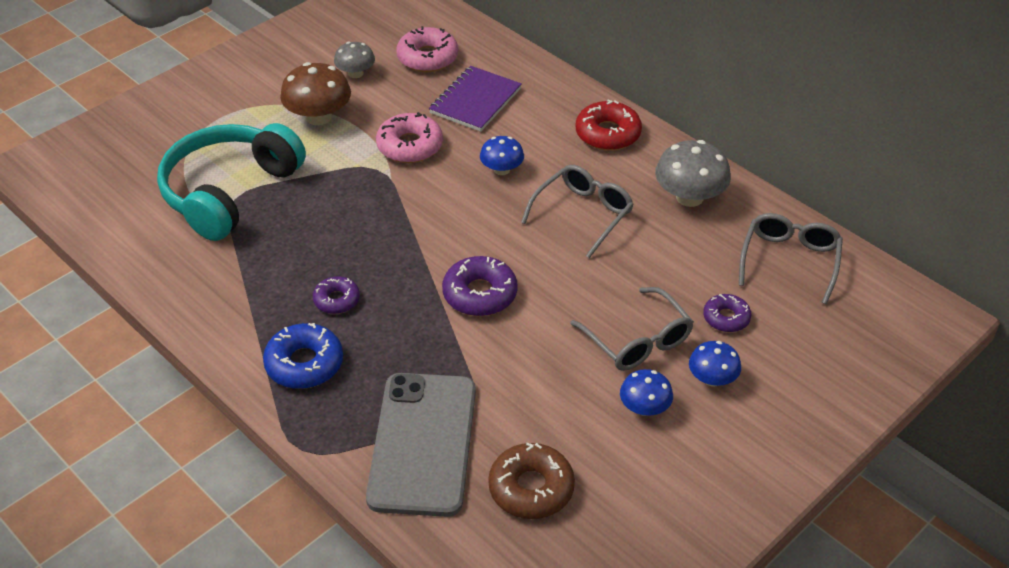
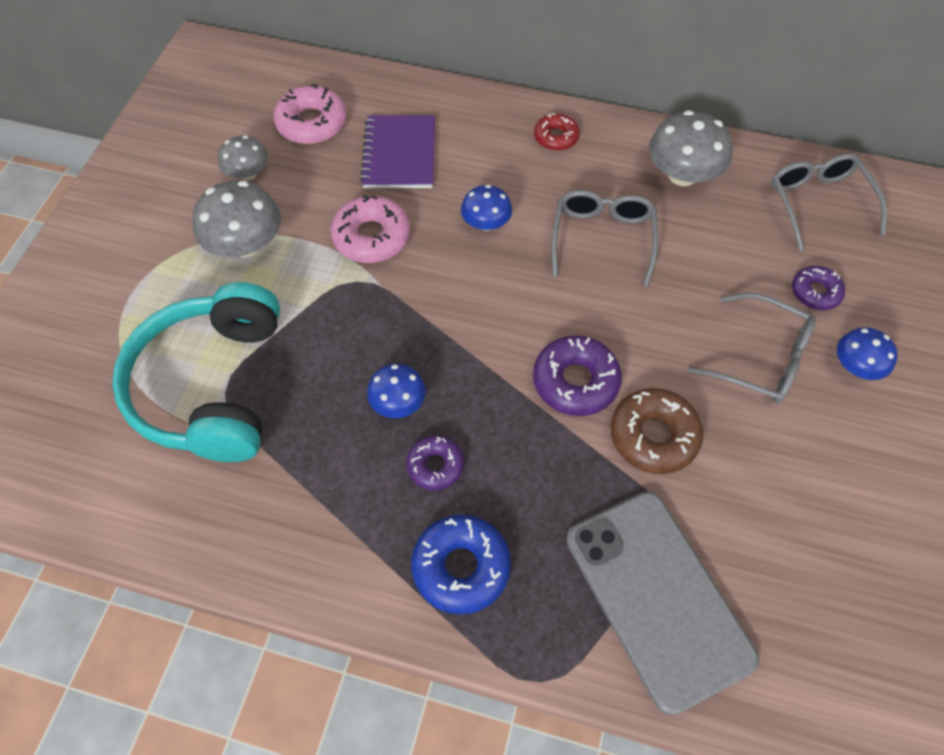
camera: 30 degrees left, 15 degrees up
brown mushroom [280,62,351,125] -> grey mushroom [192,180,281,257]
brown donut [488,443,575,519] -> brown donut moved to [610,388,703,474]
red donut [576,100,642,151] -> red donut [534,113,580,151], size x0.62
blue mushroom [620,369,673,416] -> blue mushroom moved to [367,364,426,418]

